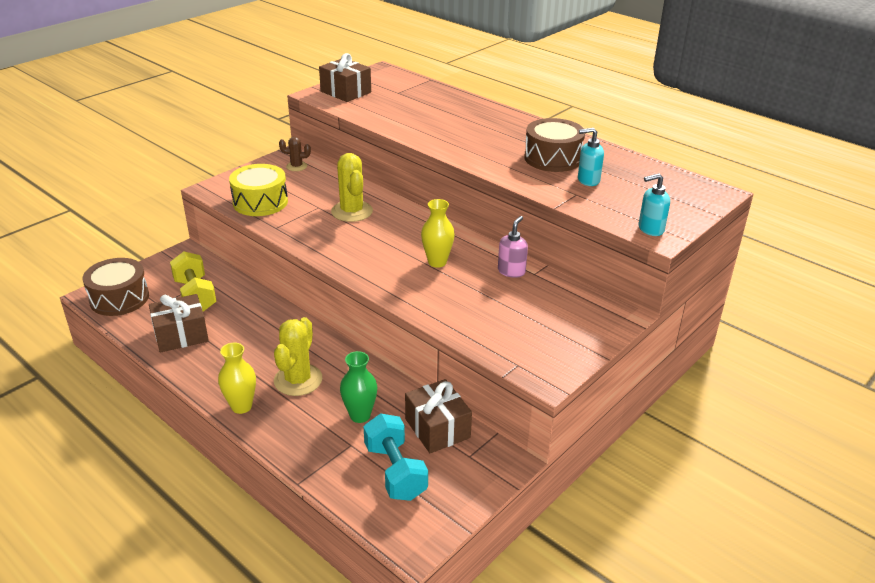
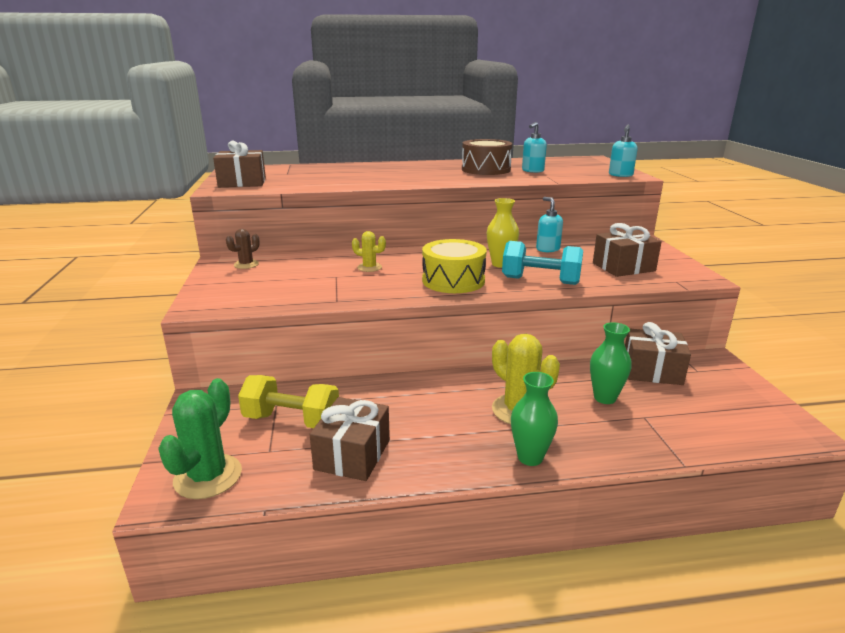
camera: 50 degrees left, 10 degrees down
brown drum [83,258,149,316] -> green cactus [158,378,242,499]
yellow vase [218,343,256,414] -> green vase [511,372,558,466]
yellow drum [229,164,288,216] -> yellow drum moved to [422,239,487,293]
yellow cactus [331,153,373,222] -> yellow cactus [352,231,386,272], size x0.55
turquoise dumbbell [364,413,428,501] -> turquoise dumbbell moved to [502,241,583,285]
pink soap dispenser [498,216,528,278] -> turquoise soap dispenser [536,197,563,252]
none -> brown gift [593,223,662,277]

